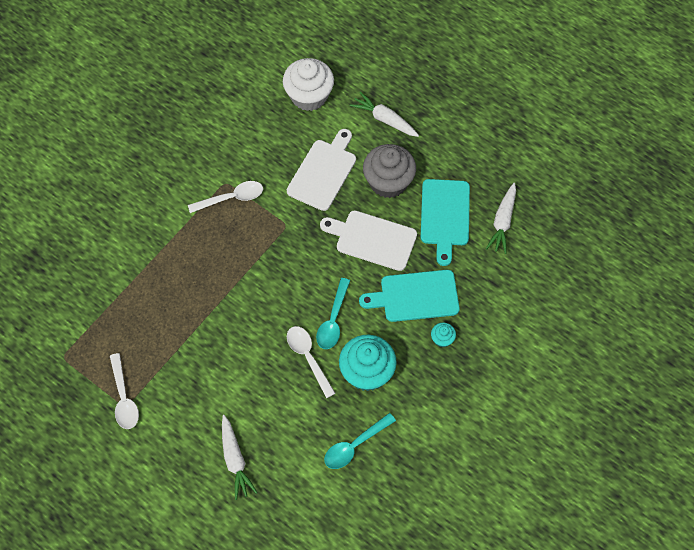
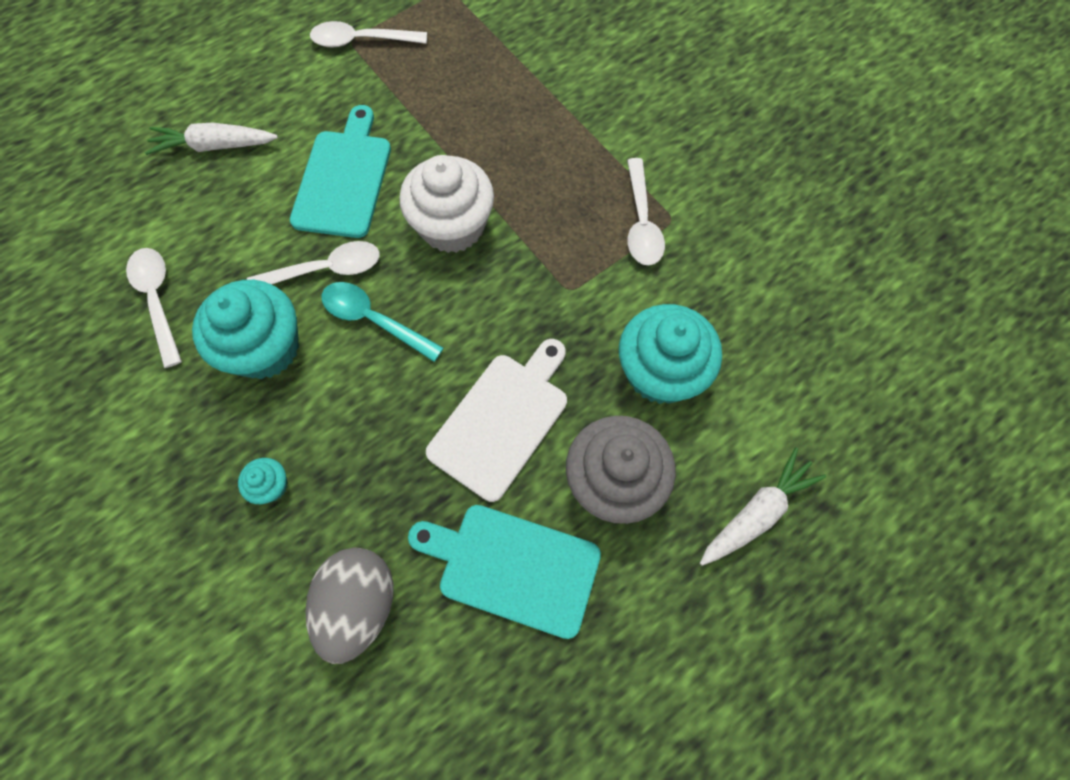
camera: 105 degrees right, 5 degrees up
white cupcake [283,58,334,111] -> white cupcake moved to [399,155,494,253]
white cutting board [287,129,356,211] -> turquoise cupcake [619,304,722,404]
turquoise spoon [324,413,396,469] -> white spoon [126,248,182,368]
turquoise cutting board [359,270,460,322] -> turquoise cutting board moved to [290,105,391,238]
white carrot [486,183,516,254] -> none
none -> grey egg [305,548,394,664]

